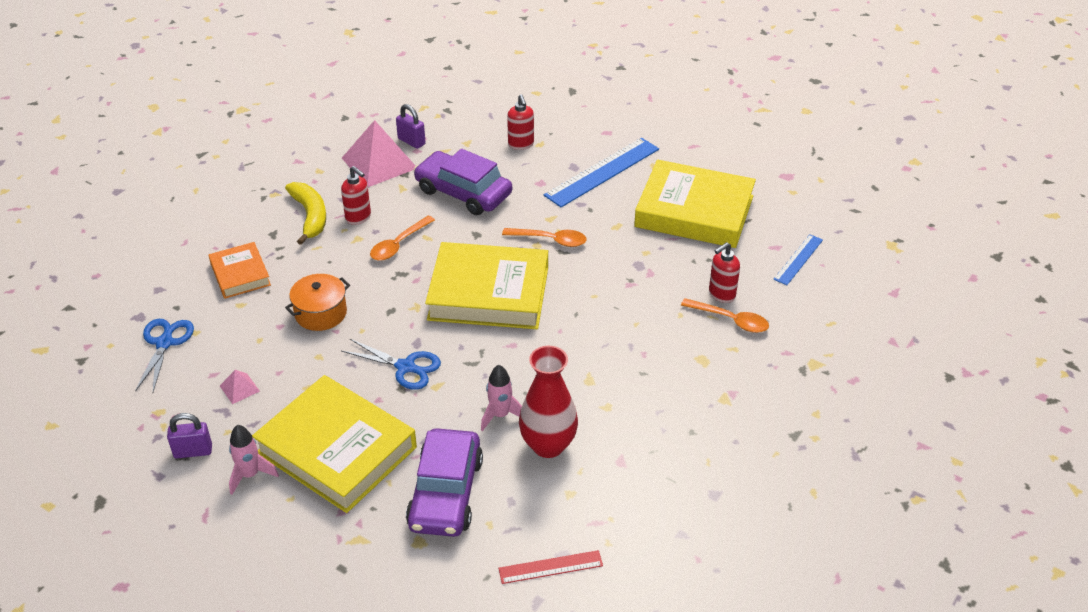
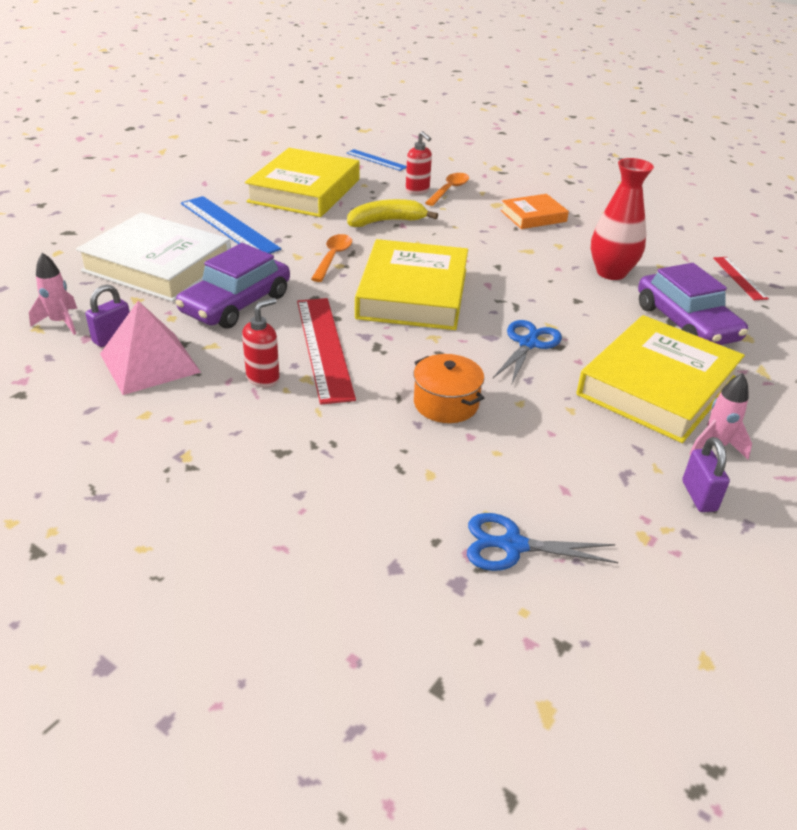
camera: 90 degrees left, 5 degrees down
orange book [209,242,271,299] -> orange book moved to [500,194,569,229]
pink pyramid [220,370,260,404] -> none
yellow banana [285,182,326,245] -> yellow banana moved to [347,199,438,227]
orange spoon [370,216,435,261] -> red ruler [297,298,356,405]
purple car [406,428,483,537] -> purple car turned 60 degrees clockwise [638,263,748,345]
pink rocket [481,365,522,432] -> pink rocket moved to [29,253,77,335]
red soap dispenser [507,94,534,150] -> white book [76,212,231,302]

